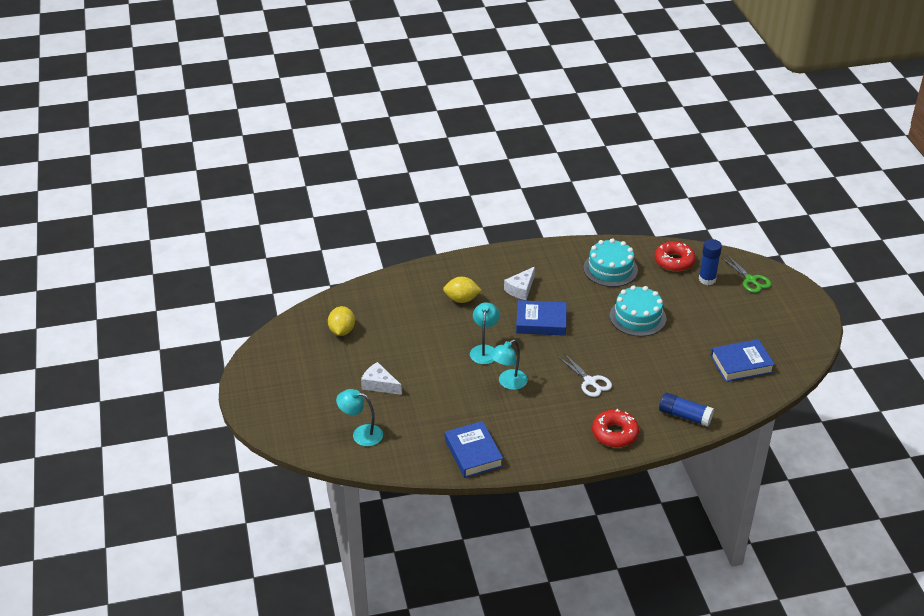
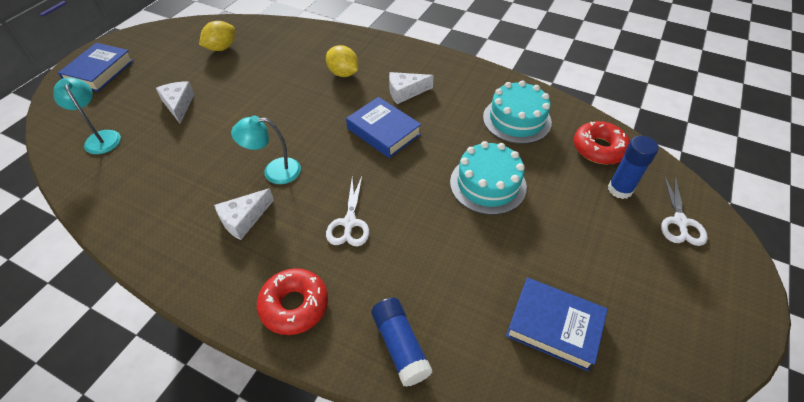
camera: 40 degrees right, 10 degrees up
blue book [445,421,503,478] -> blue book moved to [58,43,134,92]
turquoise lamp [470,302,500,364] -> none
green scissors [722,255,771,293] -> white scissors [661,175,708,246]
none -> white cheese [214,188,274,240]

